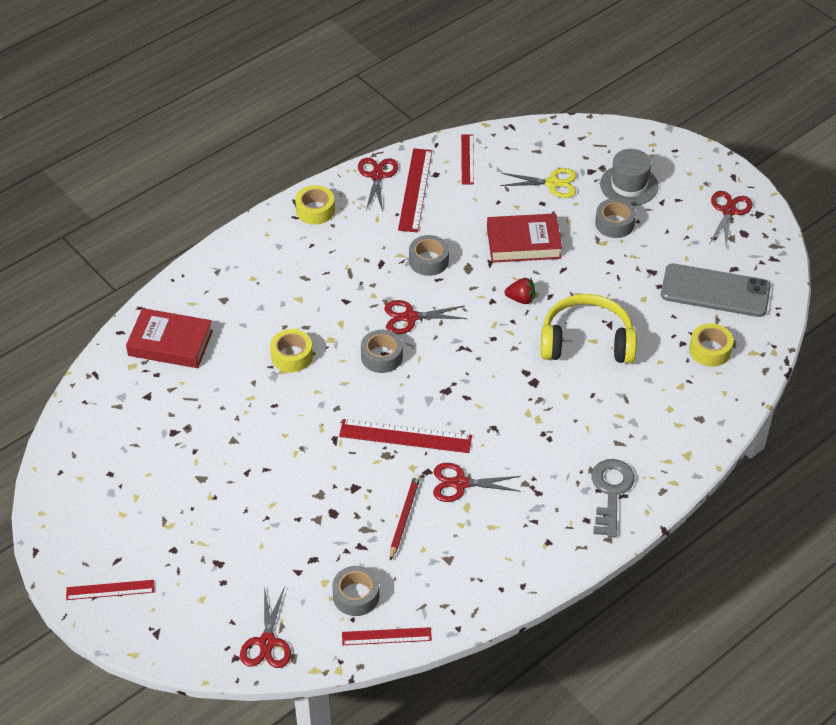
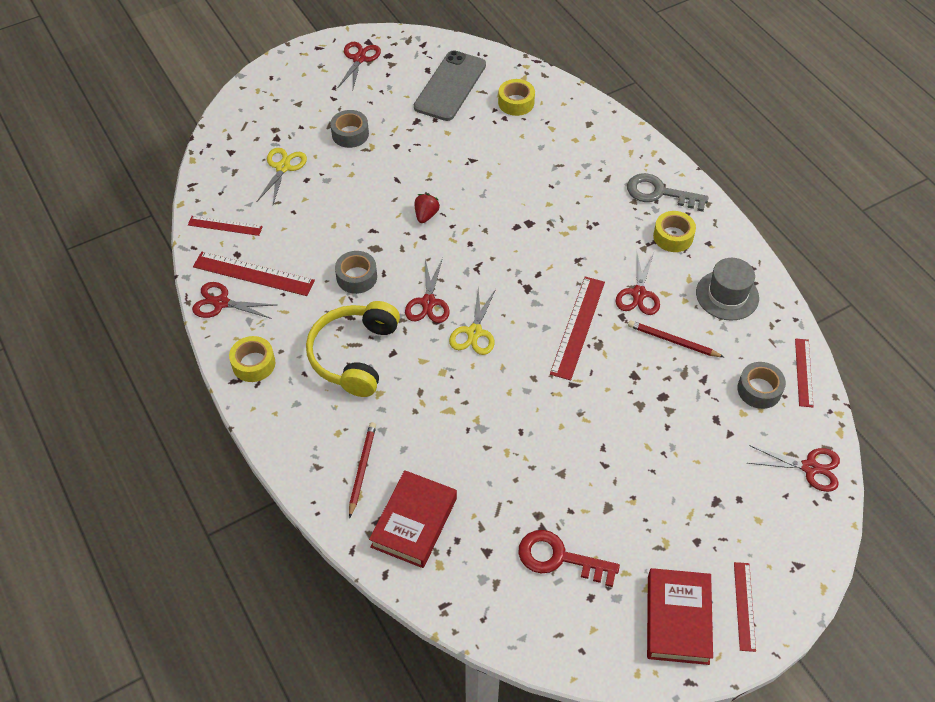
camera: 80 degrees left, 5 degrees up
yellow tape [270,329,313,372] -> yellow tape moved to [653,211,696,252]
grey tape [361,330,403,373] -> yellow scissors [449,287,496,355]
red book [487,213,562,263] -> red book moved to [647,568,713,665]
yellow headphones [541,294,637,363] -> yellow headphones moved to [306,301,400,397]
grey hat [600,149,658,206] -> grey hat moved to [696,258,759,321]
red scissors [709,191,753,248] -> red scissors turned 75 degrees clockwise [338,42,381,89]
none -> red pencil [349,422,376,518]
none -> red key [518,530,620,587]

